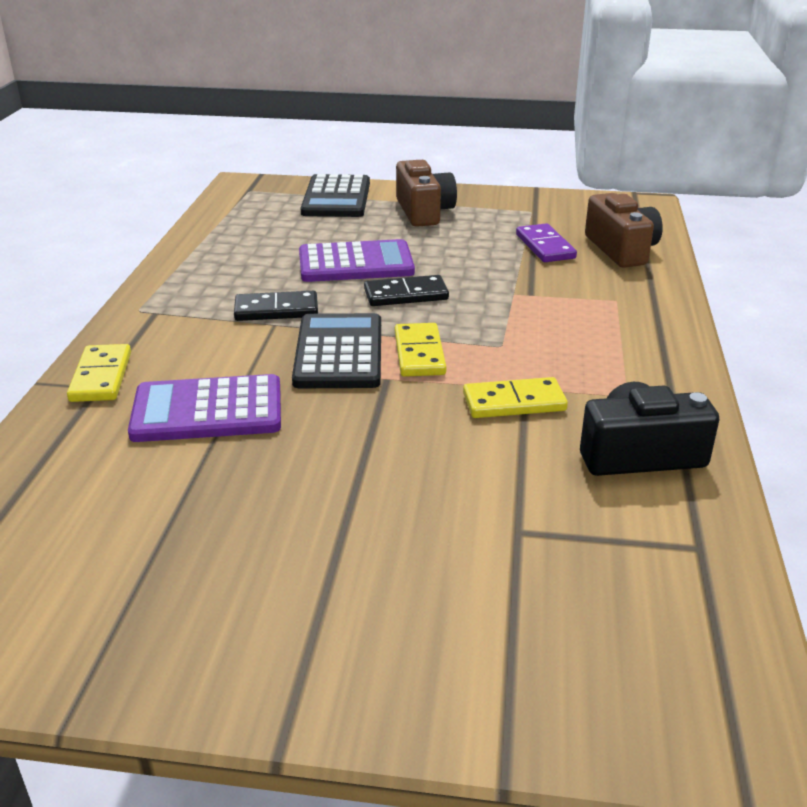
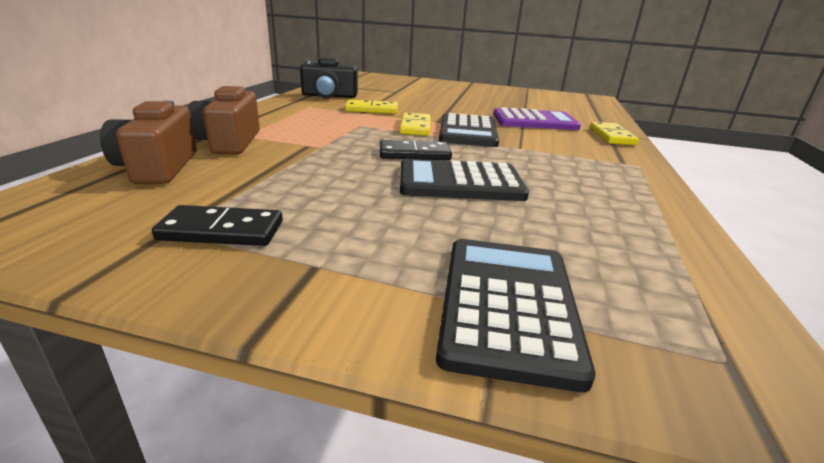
camera: 175 degrees left, 5 degrees down
black domino [234,291,318,321] -> black domino moved to [152,205,283,246]
purple calculator [299,239,415,282] -> black calculator [400,159,529,201]
brown camera [396,160,457,227] -> brown camera moved to [188,86,260,154]
purple domino [516,223,577,262] -> none

